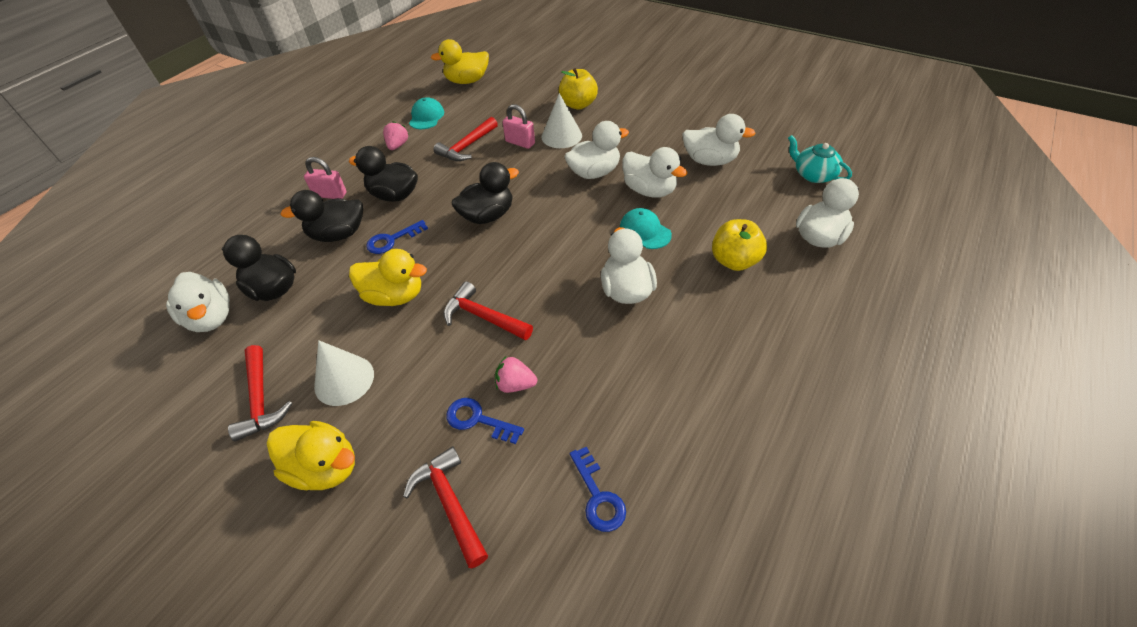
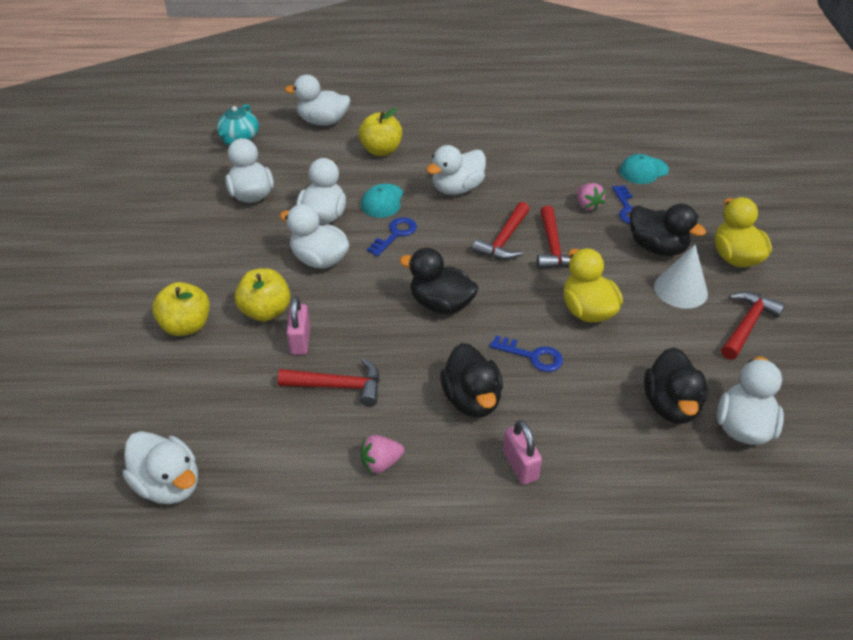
camera: 125 degrees left, 5 degrees down
black duck [281,190,363,242] -> black duck moved to [630,204,706,256]
red hammer [403,446,488,568] -> red hammer moved to [473,202,530,260]
turquoise cap [409,97,444,129] -> turquoise cap moved to [619,154,669,184]
yellow duck [431,39,489,84] -> white duck [123,431,198,504]
white cone [542,93,582,148] -> yellow apple [235,268,290,321]
blue key [570,446,626,532] -> blue key moved to [367,217,417,256]

